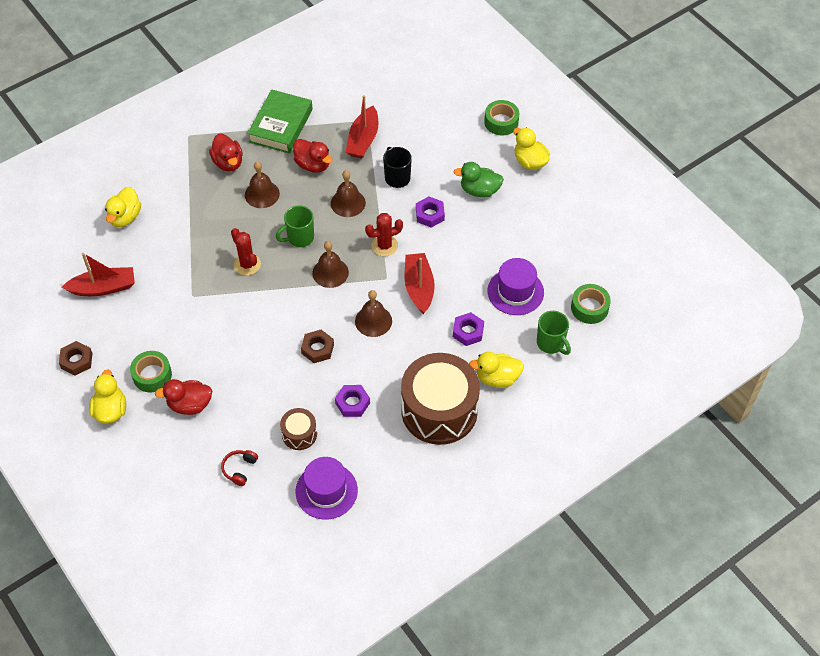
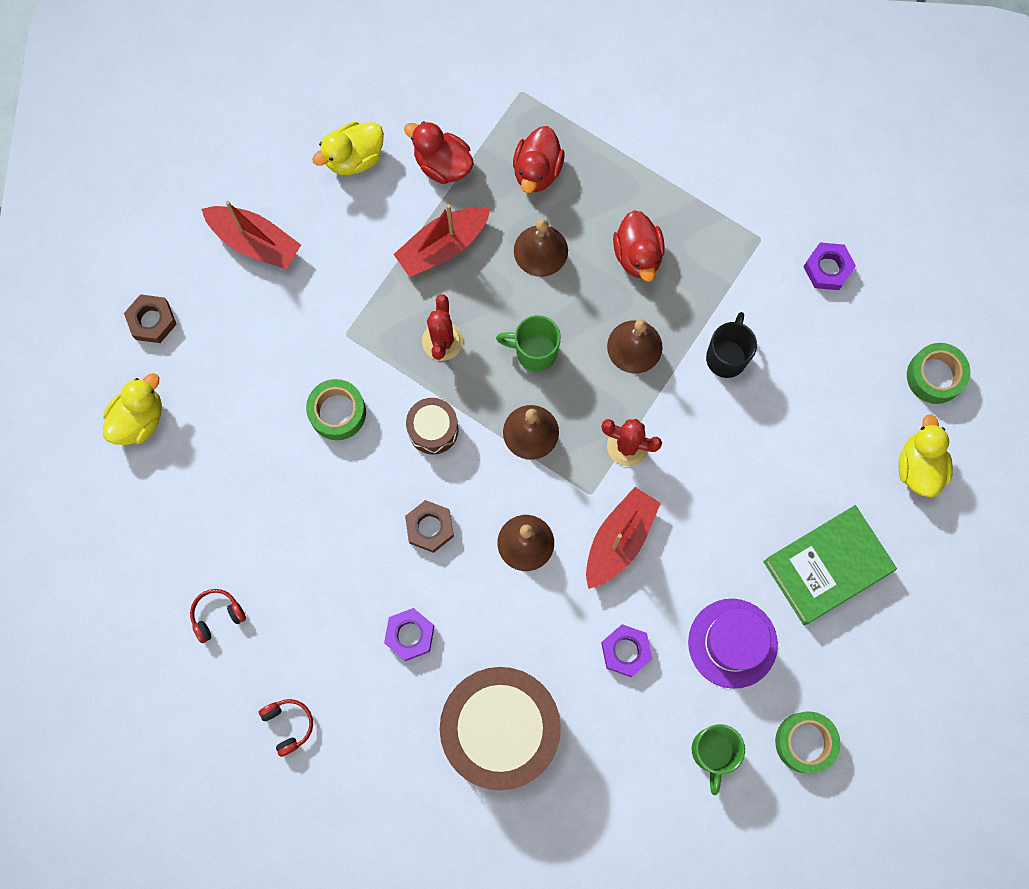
camera: 40 degrees right, 20 degrees up
green tape [130,351,172,392] -> green tape moved to [306,379,366,440]
red duck [155,379,212,415] -> red duck moved to [404,121,474,184]
green book [247,89,313,153] -> green book moved to [763,505,897,625]
brown drum [280,408,317,450] -> brown drum moved to [406,398,458,455]
purple hat [296,457,358,520] -> red headphones [259,699,313,757]
red boat [346,95,378,158] -> red boat moved to [393,204,491,277]
purple nut [416,196,445,228] -> purple nut moved to [804,242,856,290]
green duck [453,162,504,198] -> none
yellow duck [469,352,524,388] -> none

